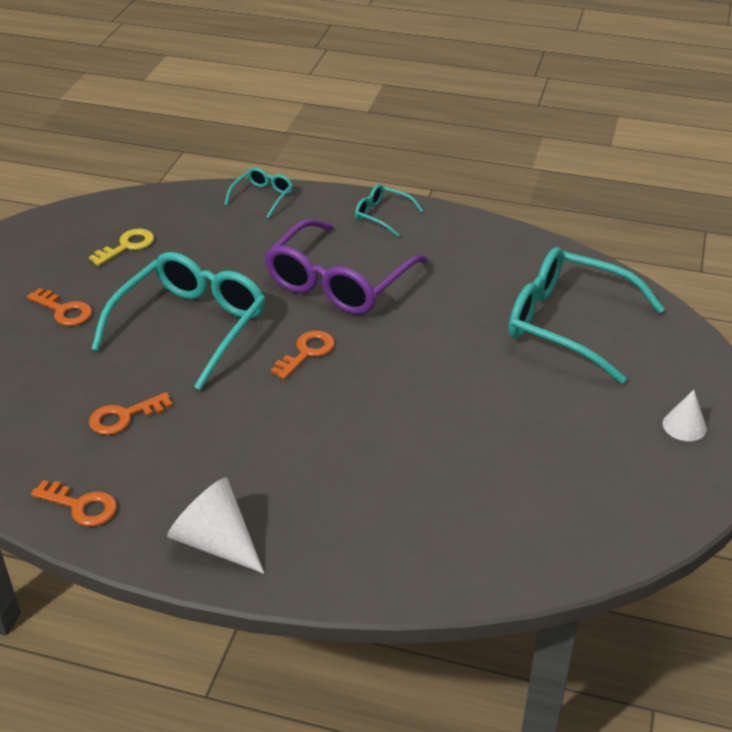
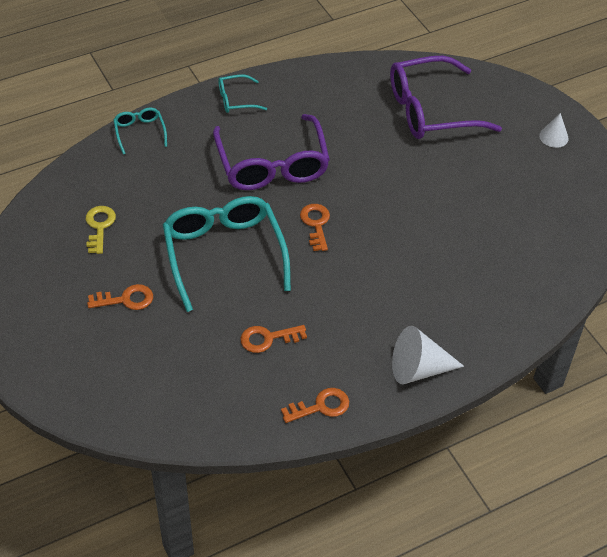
camera: 45 degrees left, 10 degrees up
orange key [89,392,173,435] -> orange key turned 60 degrees clockwise [240,325,307,353]
turquoise glasses [508,247,665,384] -> purple glasses [390,56,502,139]

